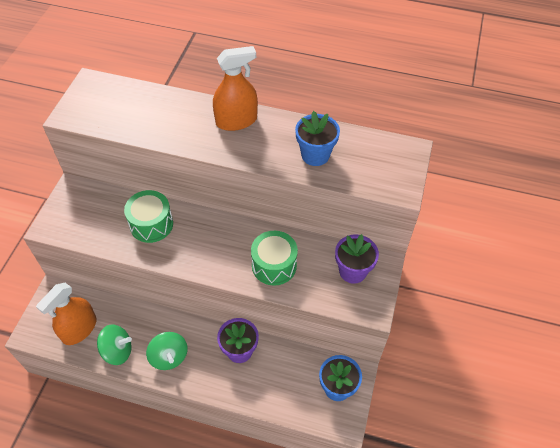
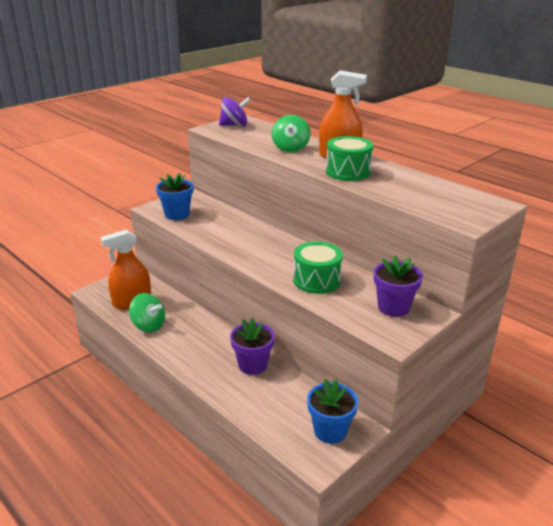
camera: 30 degrees right, 25 degrees down
green drum [124,190,173,243] -> green drum moved to [326,136,373,181]
green spinning top [146,332,188,370] -> green spinning top moved to [272,115,310,152]
blue flower pot [295,111,340,166] -> blue flower pot moved to [156,173,193,220]
none -> purple spinning top [219,97,251,126]

